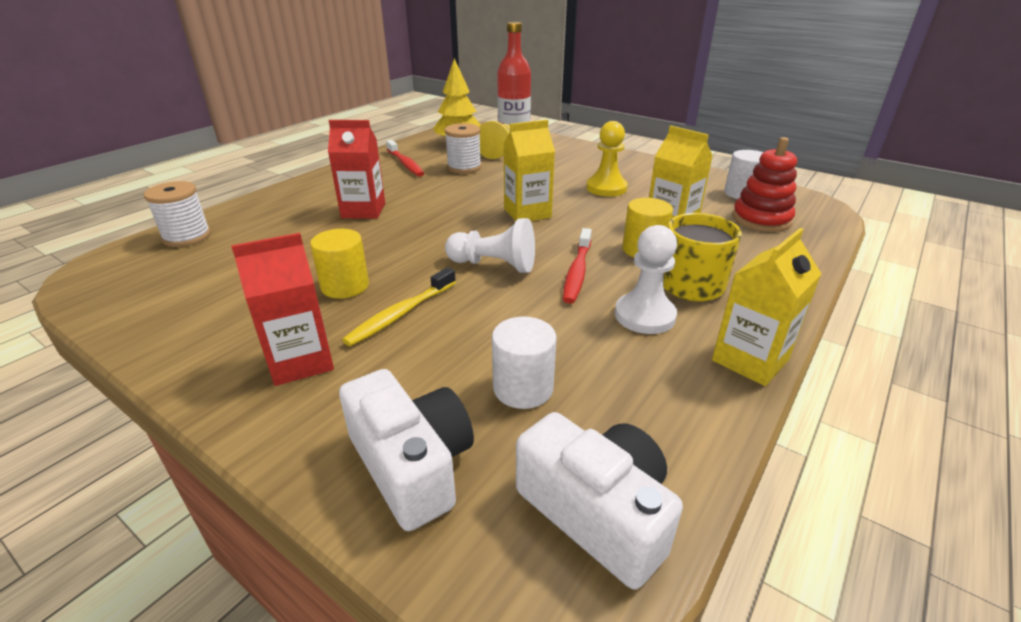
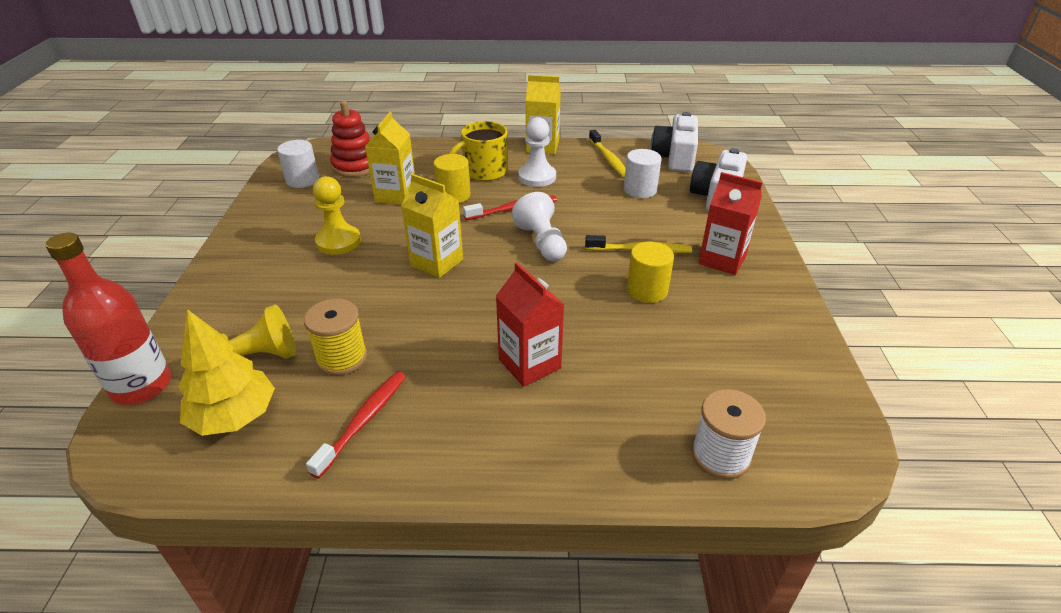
camera: 125 degrees left, 5 degrees up
white spool [445,123,482,174] -> yellow spool [304,299,367,375]
none -> yellow toothbrush [589,130,626,177]

